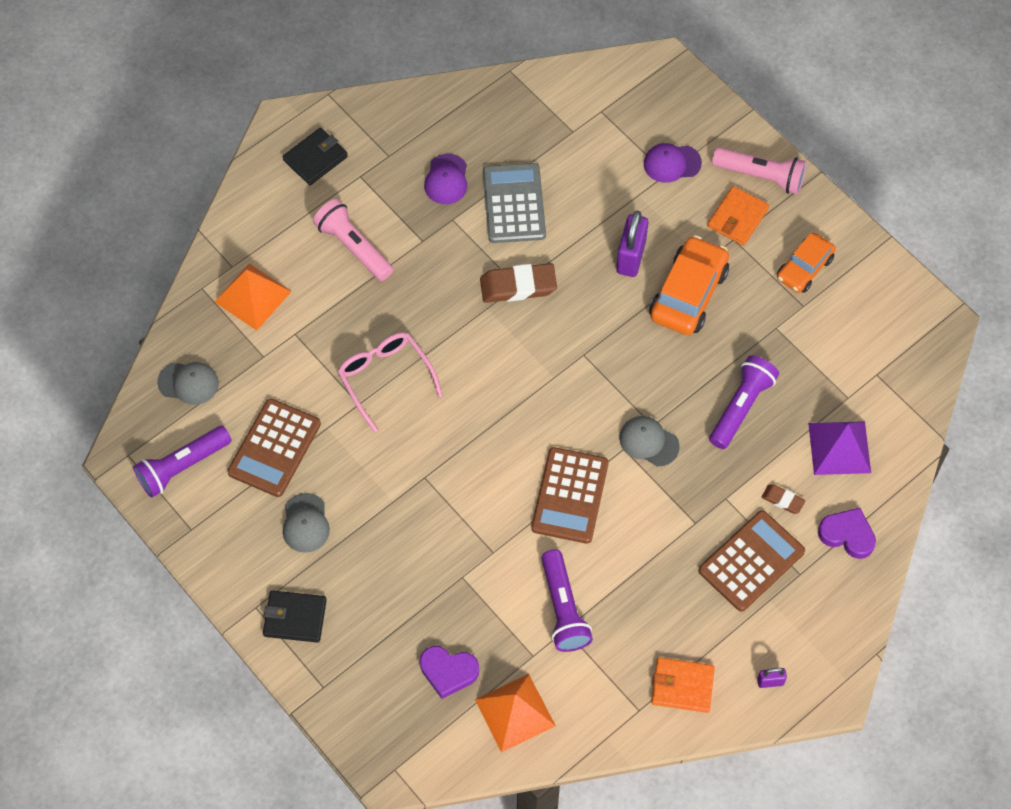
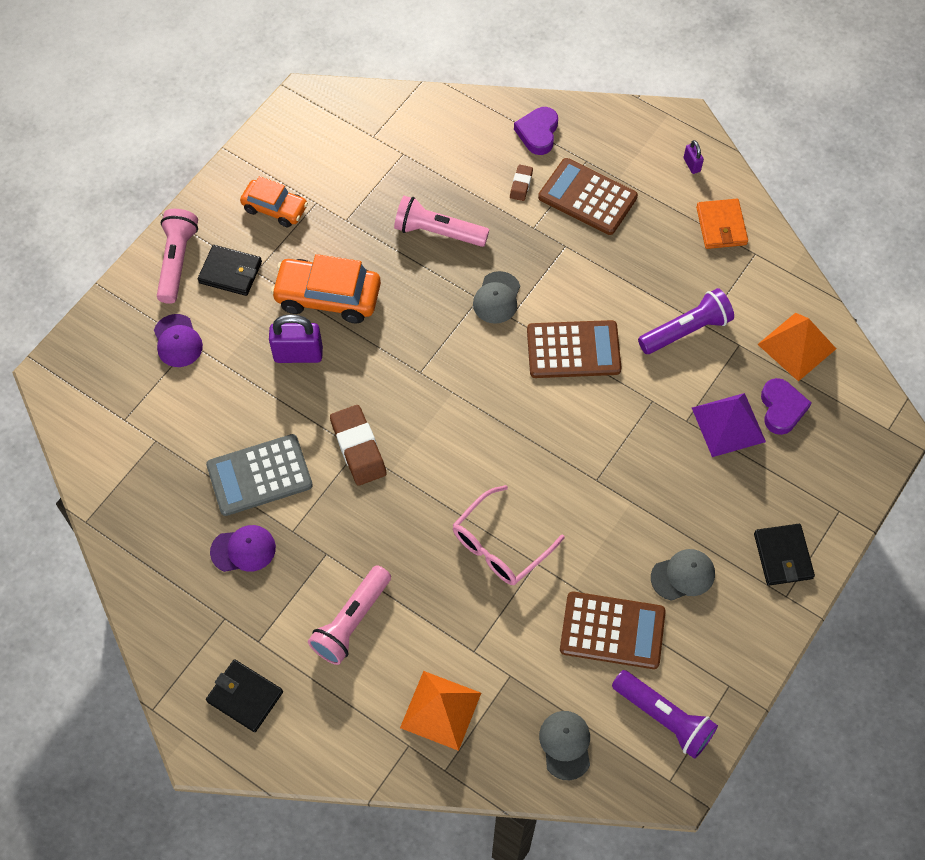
camera: 105 degrees left, 0 degrees up
orange wallet [707,186,769,245] -> black wallet [198,245,262,296]
purple flashlight [709,355,779,449] -> pink flashlight [394,196,489,247]
purple pyramid [808,421,871,475] -> purple pyramid moved to [692,393,766,457]

